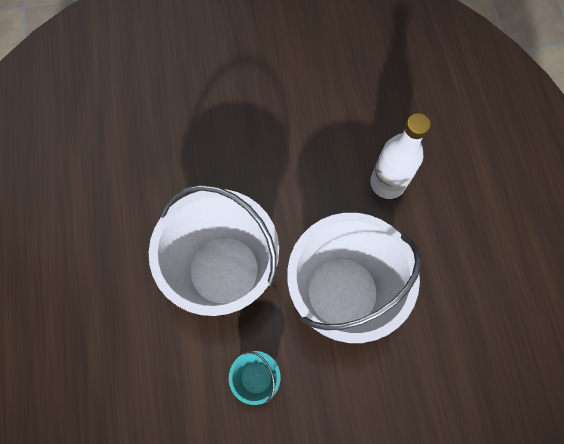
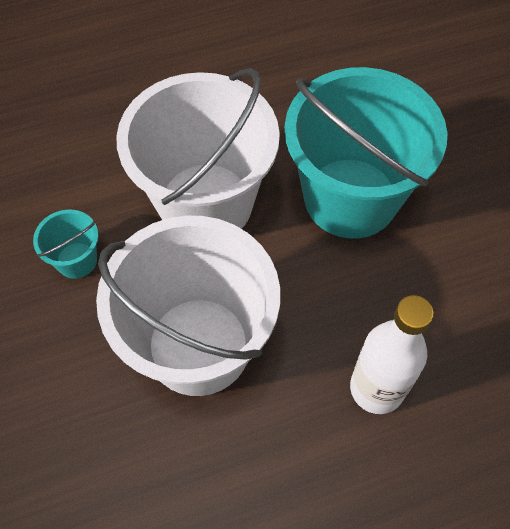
camera: 80 degrees right, 10 degrees down
none -> turquoise bucket [285,67,448,239]

